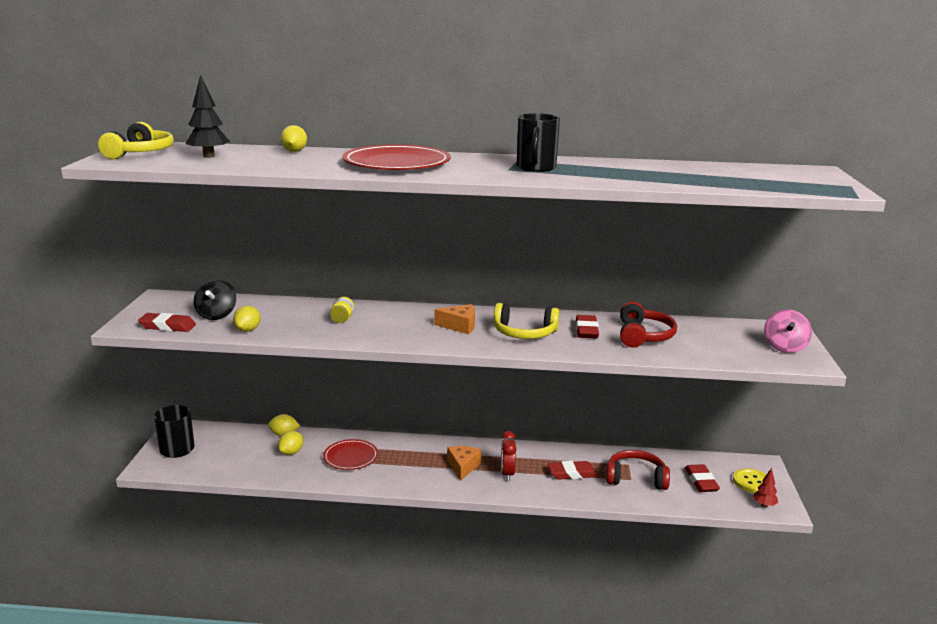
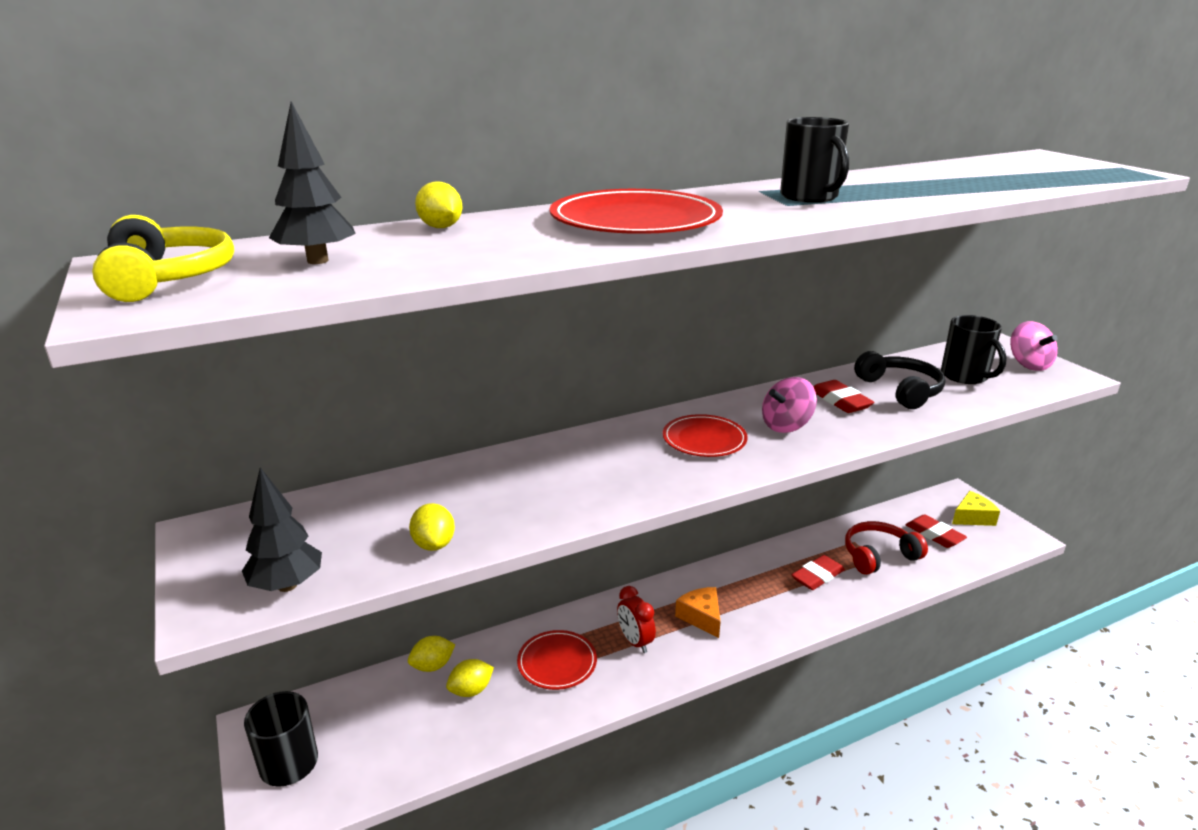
camera: 30 degrees left, 5 degrees up
red eraser [138,313,196,332] -> black tree [242,467,322,592]
black spinning top [194,279,236,320] -> none
yellow lemon [278,431,303,455] -> yellow lemon turned 60 degrees clockwise [446,659,494,697]
yellow jar [330,297,354,323] -> none
orange cheese [434,304,475,334] -> red plate [663,414,748,457]
yellow headphones [494,303,559,339] -> pink spinning top [762,377,817,433]
red clock [501,431,517,481] -> red clock moved to [617,586,656,653]
red headphones [620,302,677,348] -> black headphones [854,351,945,409]
yellow button [733,468,767,493] -> yellow cheese [952,491,1000,526]
red tree [753,468,778,507] -> none
none -> black mug [941,315,1007,384]

